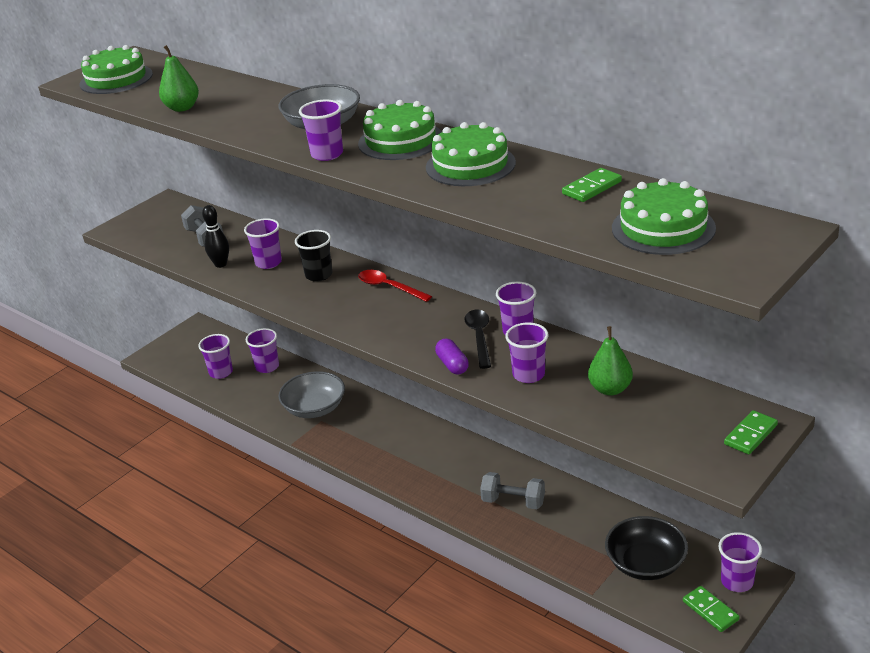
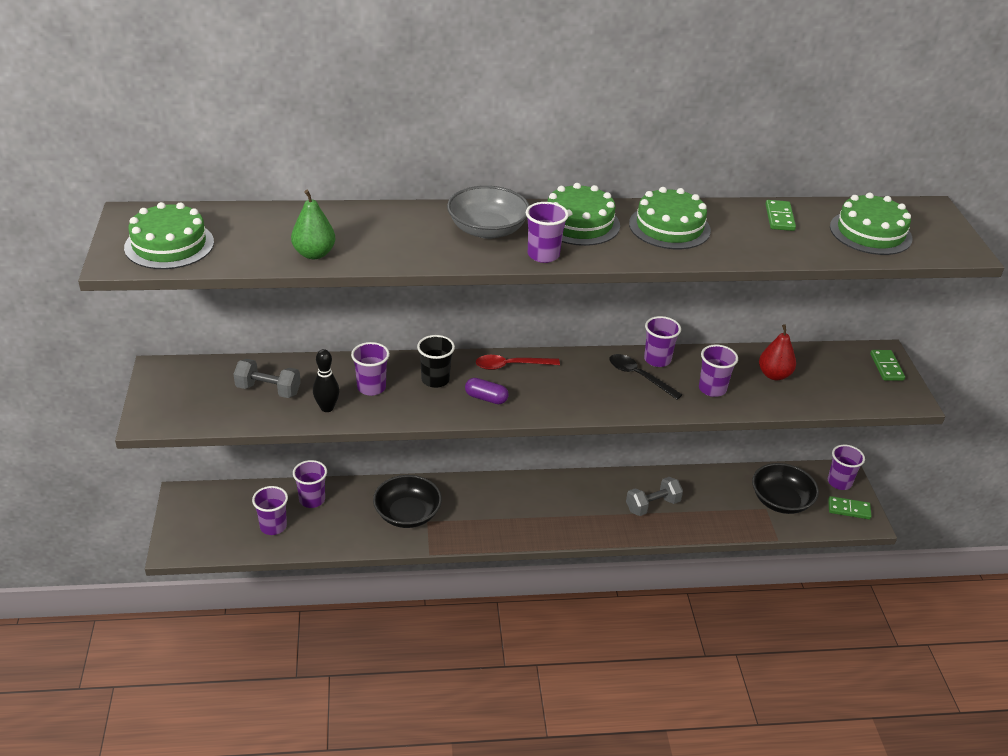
camera: 50 degrees left, 5 degrees up
grey bowl [278,371,345,418] -> black bowl [373,475,442,528]
purple capsule [435,338,469,375] -> purple capsule moved to [465,378,509,404]
green pear [588,326,633,396] -> red pear [759,324,796,380]

